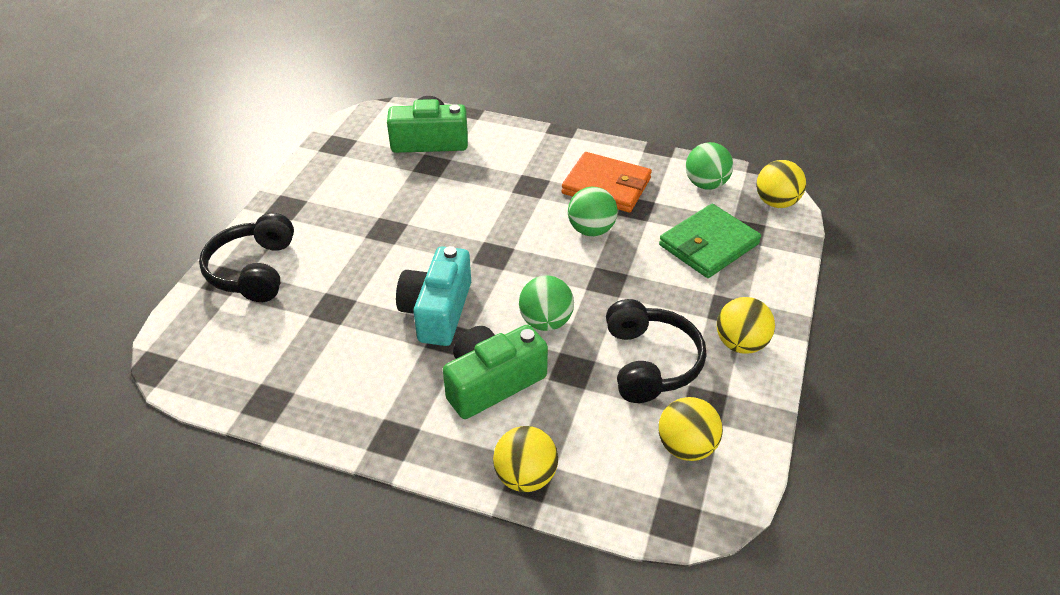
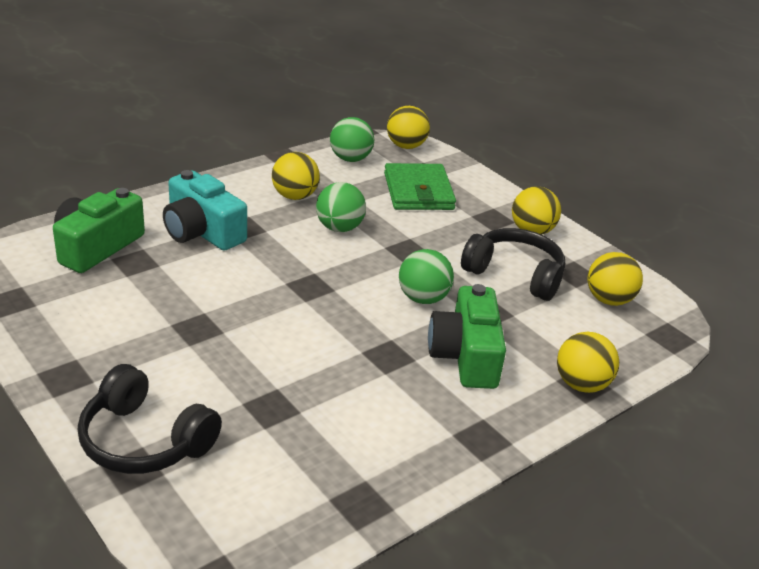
camera: 60 degrees left, 10 degrees down
turquoise camera [396,246,471,346] -> turquoise camera moved to [163,170,247,251]
orange wallet [562,152,652,213] -> yellow ball [272,152,320,200]

